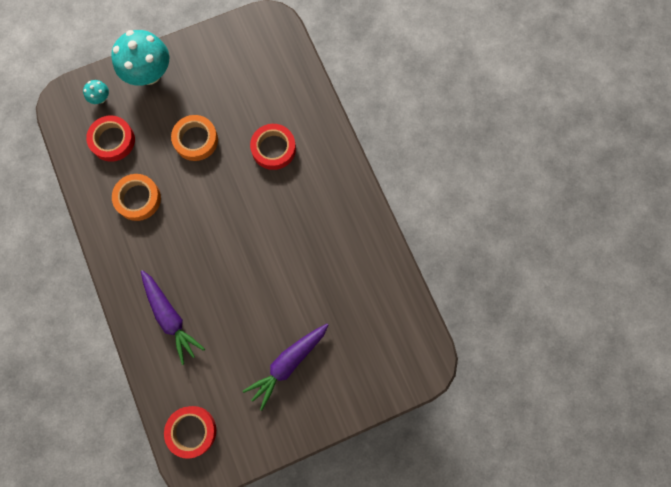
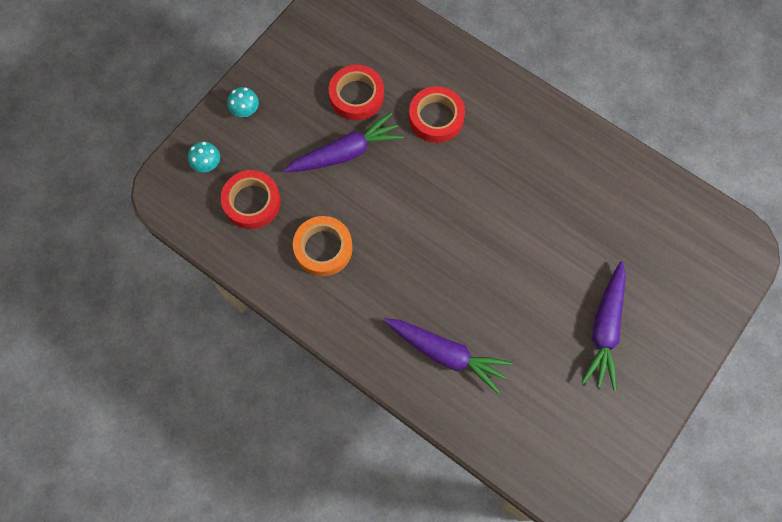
camera: 30 degrees left, 5 degrees down
turquoise mushroom [111,30,169,86] -> turquoise mushroom [228,87,259,117], size x0.45
red tape [164,406,216,459] -> red tape moved to [329,65,384,121]
orange tape [171,115,218,161] -> purple carrot [284,113,404,172]

